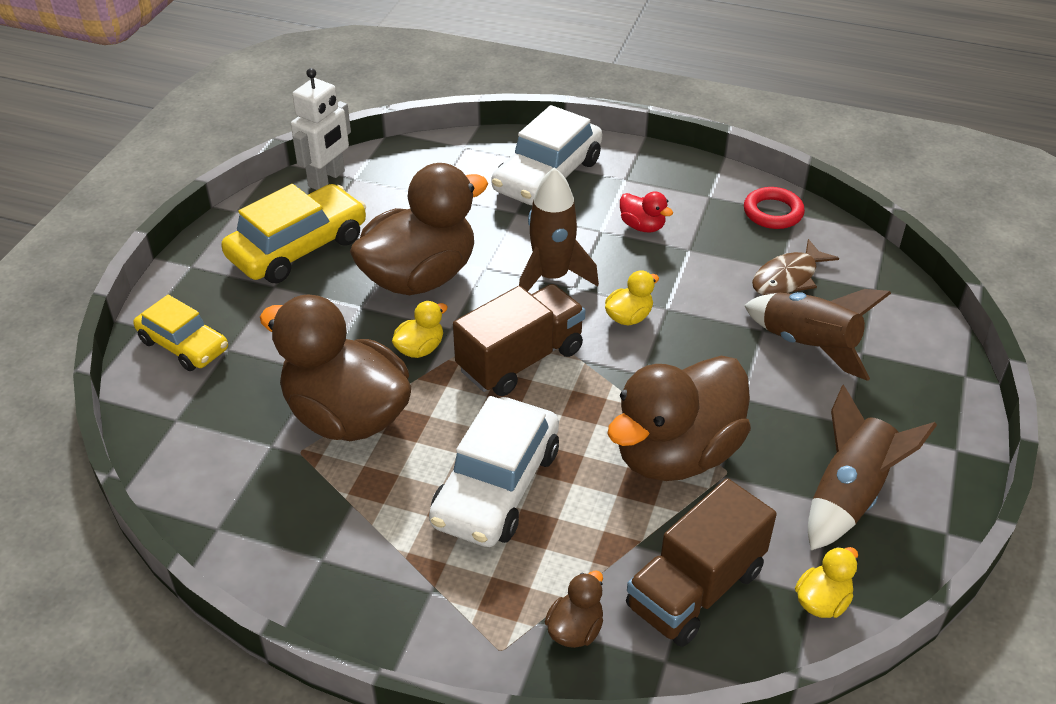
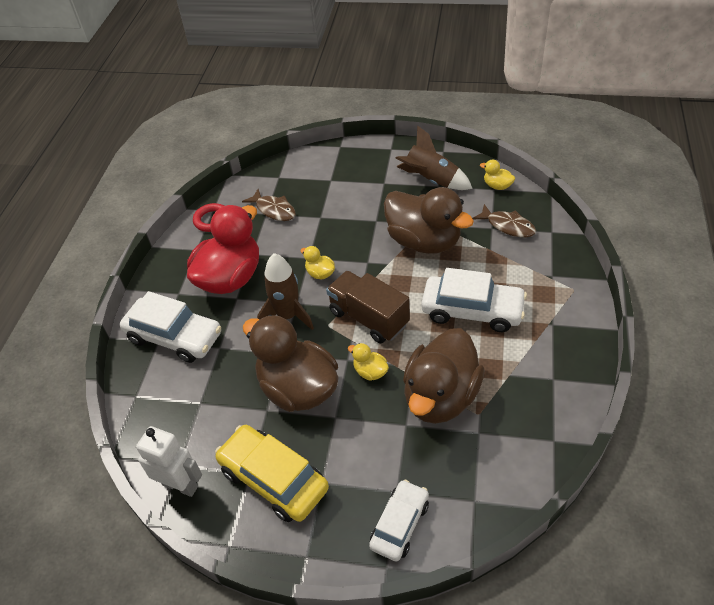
camera: 95 degrees left, 5 degrees up
yellow car [133,295,228,371] -> white car [369,480,429,562]
brown duck [545,571,603,648] -> none
red duck [620,191,673,233] -> red duck [187,205,259,294], size x2.43
brown truck [626,478,777,647] -> brown fish [472,204,536,238]
brown rocket [744,289,891,381] -> none

